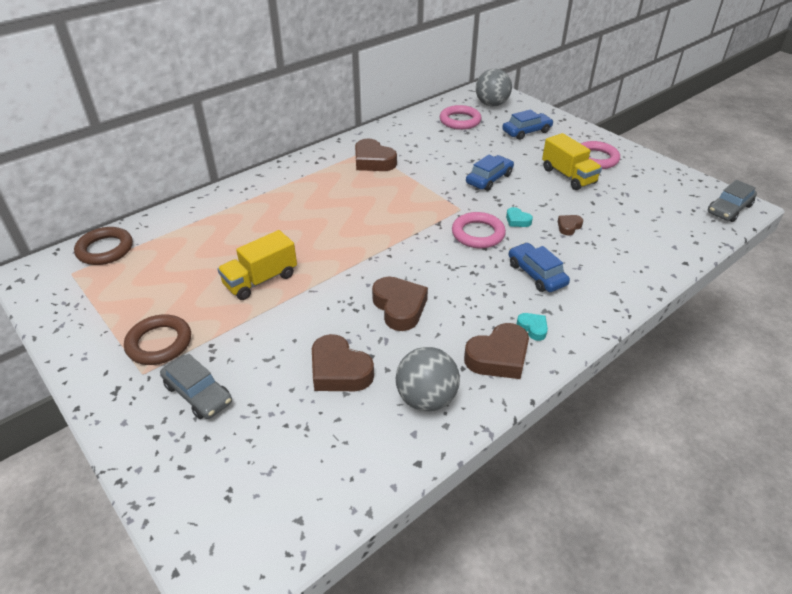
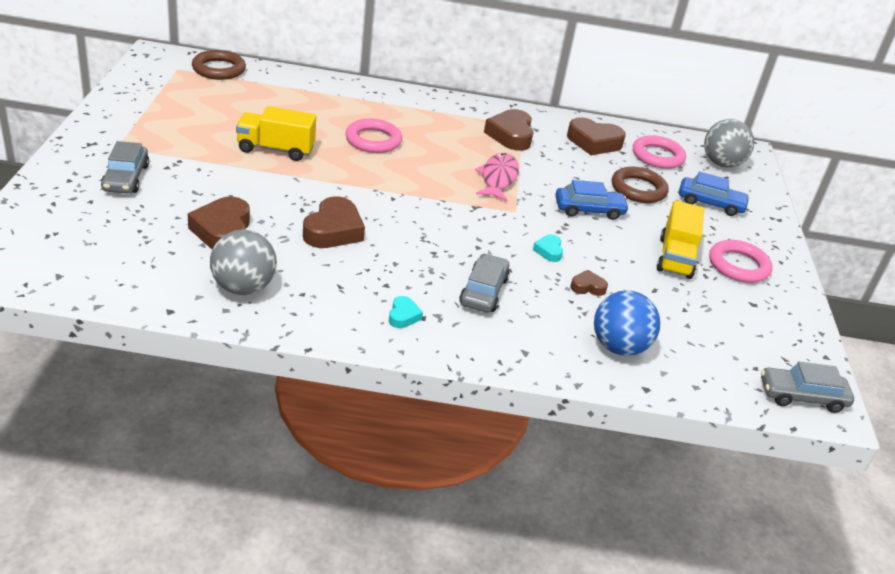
camera: 40 degrees right, 5 degrees down
brown ring [124,315,191,365] -> brown ring moved to [612,167,668,203]
pink ring [452,212,506,248] -> pink ring moved to [345,119,402,153]
brown heart [464,323,529,379] -> brown heart moved to [567,117,626,155]
blue car [508,243,570,292] -> grey car [459,254,510,313]
none -> pink fish [475,153,519,201]
none -> blue ball [594,290,660,356]

